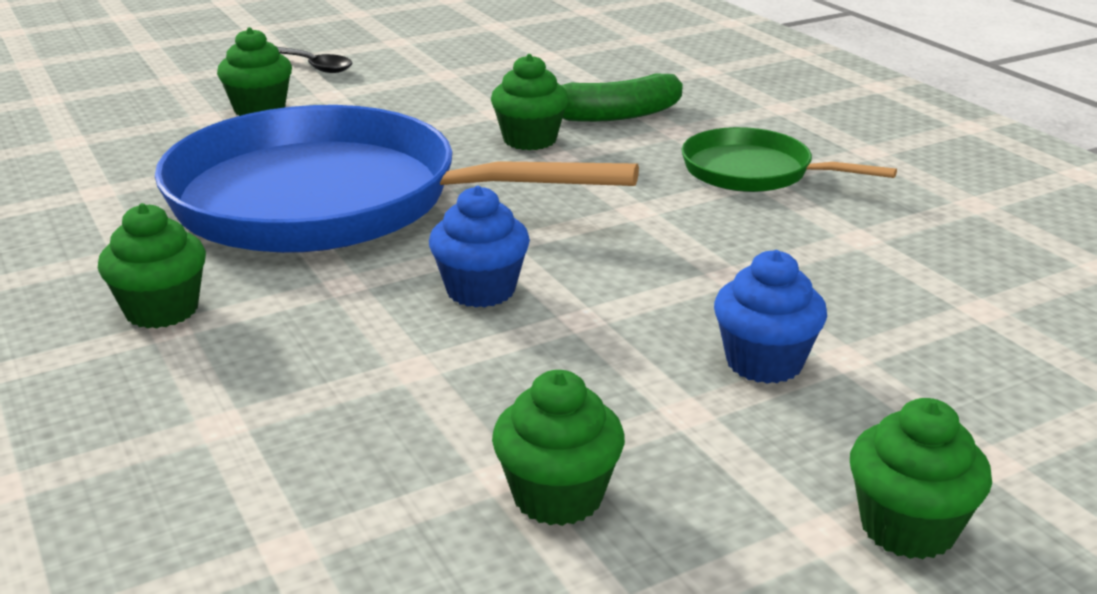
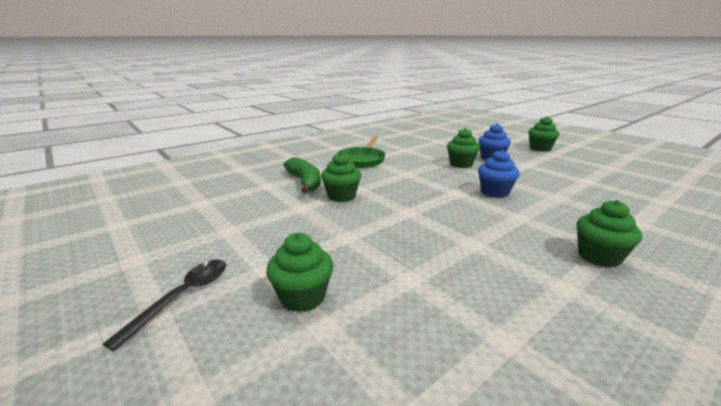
camera: 100 degrees left, 5 degrees down
blue pan [155,105,639,253] -> none
green cupcake [492,370,625,526] -> green cupcake moved to [447,128,480,168]

